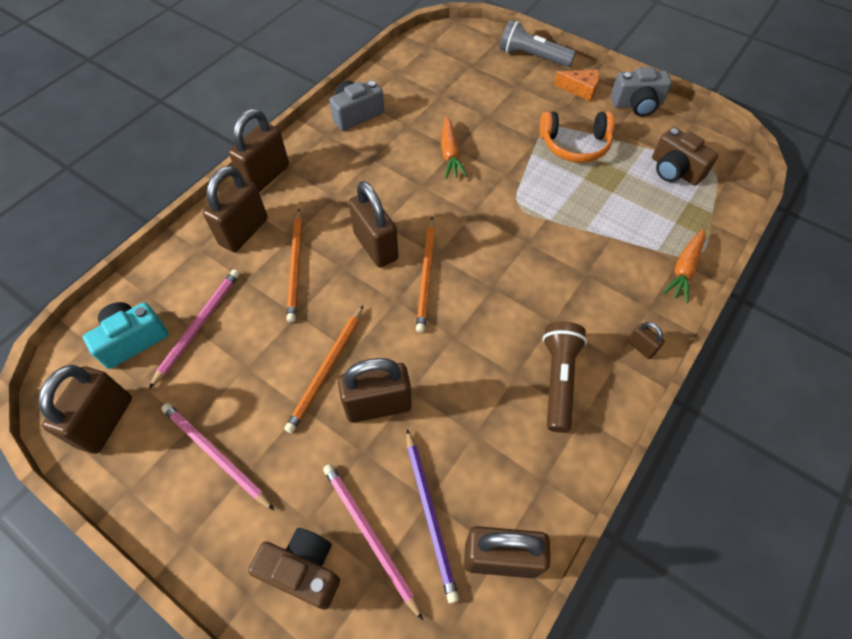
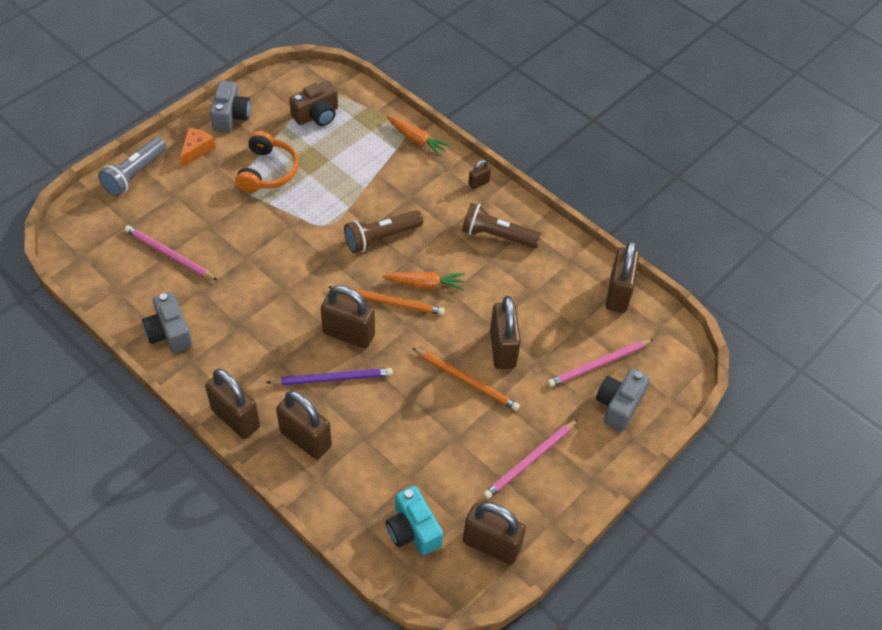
camera: 85 degrees left, 5 degrees down
pink pencil [149,269,240,389] -> pink pencil moved to [124,225,217,280]
brown camera [248,528,340,610] -> grey camera [596,369,650,431]
orange pencil [286,209,302,322] -> none
brown padlock [349,181,398,268] -> brown padlock turned 45 degrees clockwise [321,285,375,348]
purple pencil [406,429,459,604] -> purple pencil moved to [266,368,393,385]
orange carrot [441,116,467,179] -> orange carrot moved to [382,272,465,290]
none -> brown flashlight [344,210,423,253]

